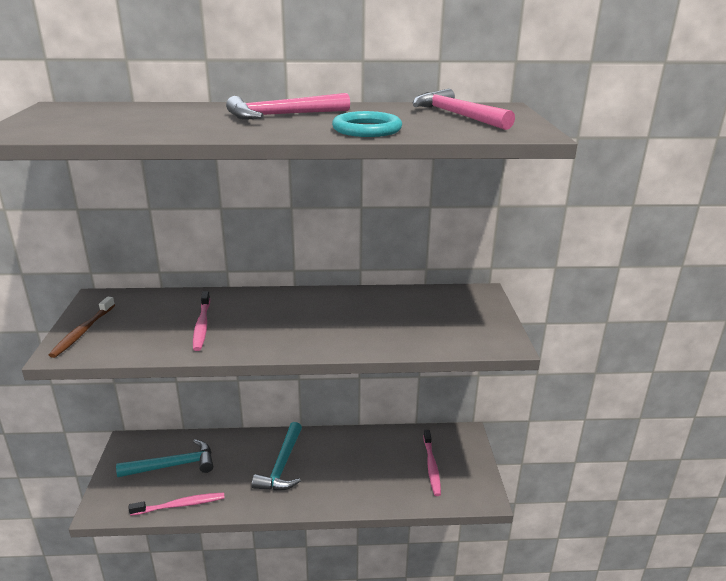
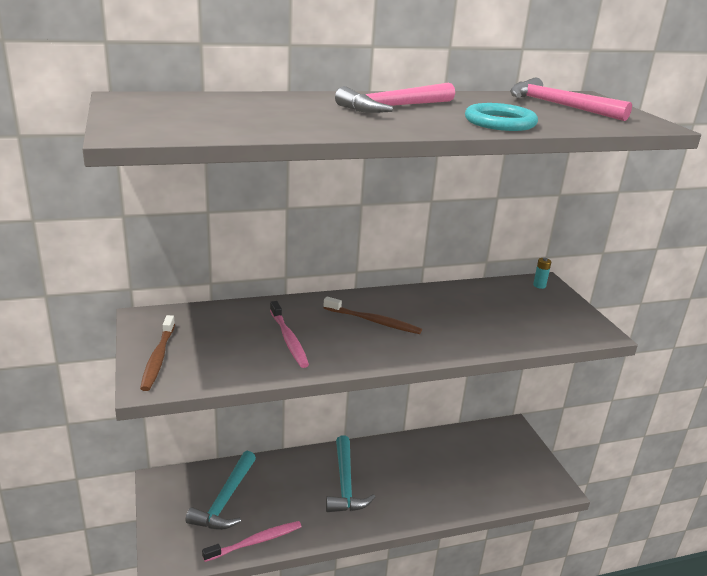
camera: 15 degrees left, 0 degrees up
turquoise hammer [116,439,213,477] -> turquoise hammer turned 135 degrees clockwise [185,451,256,530]
pink toothbrush [423,430,441,496] -> none
none -> brown toothbrush [324,297,422,334]
none -> turquoise battery [533,258,551,289]

